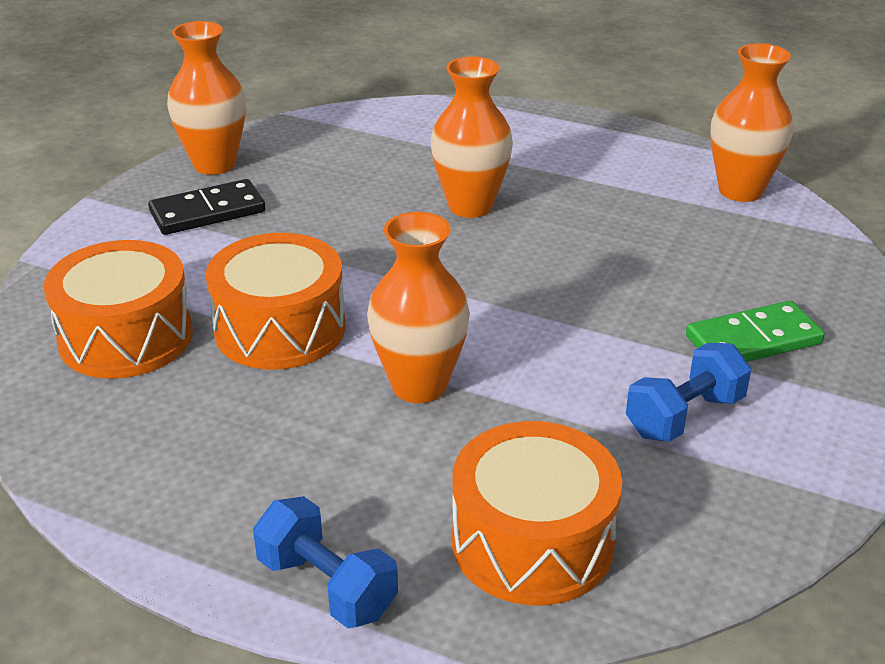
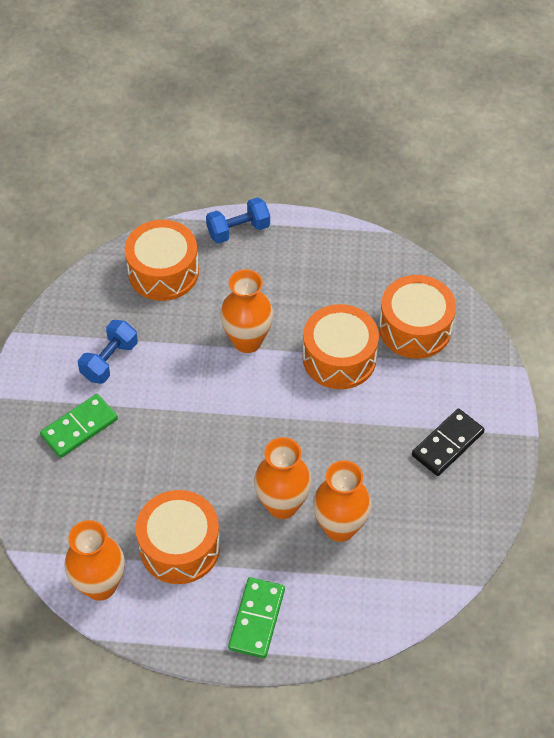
camera: 160 degrees right, 20 degrees up
orange vase [167,21,246,175] -> orange vase moved to [313,460,371,542]
blue dumbbell [253,496,398,628] -> blue dumbbell turned 45 degrees counterclockwise [206,197,270,244]
none -> orange drum [136,490,220,584]
none -> green domino [228,577,285,658]

